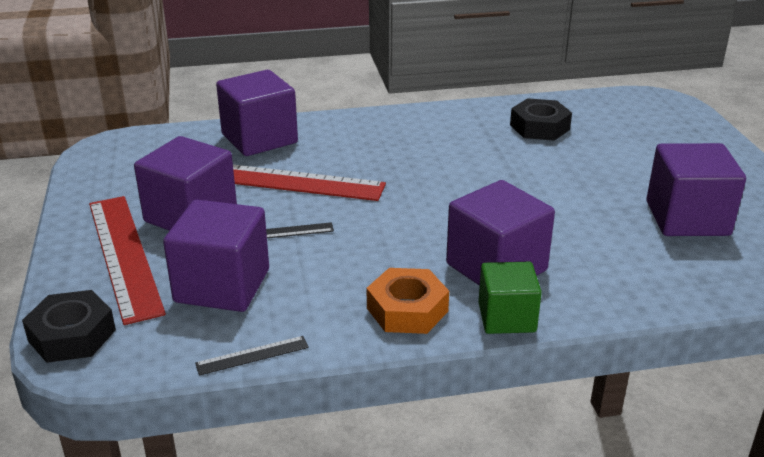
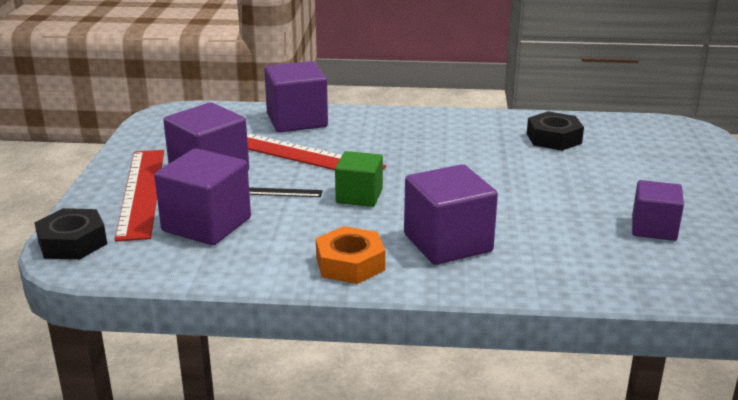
camera: 15 degrees right, 5 degrees down
black ruler [195,336,309,376] -> none
green cube [478,262,542,334] -> green cube moved to [335,151,383,207]
purple cube [646,143,746,236] -> purple cube [632,180,684,241], size x0.64

